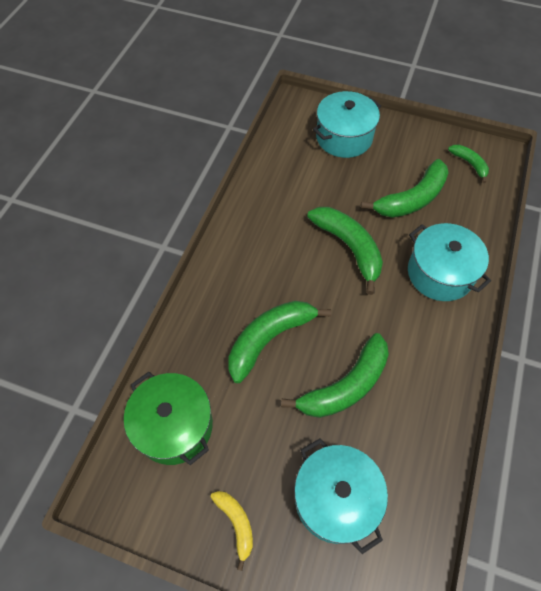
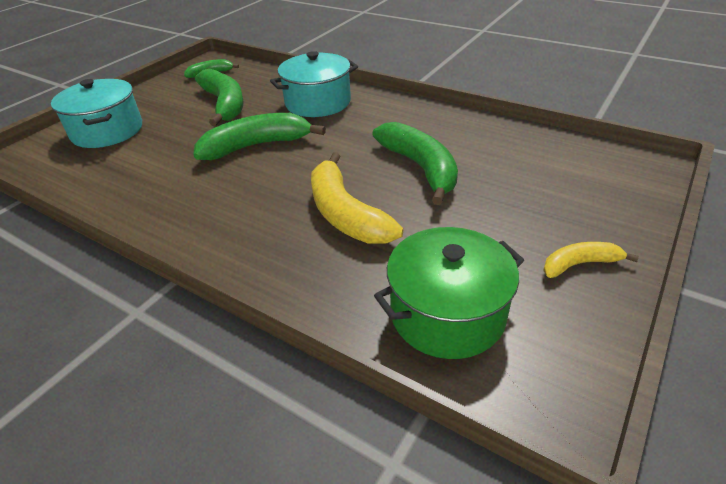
camera: 75 degrees left, 20 degrees down
green banana [228,301,331,383] -> yellow banana [311,152,403,244]
turquoise pot [294,438,388,554] -> none

